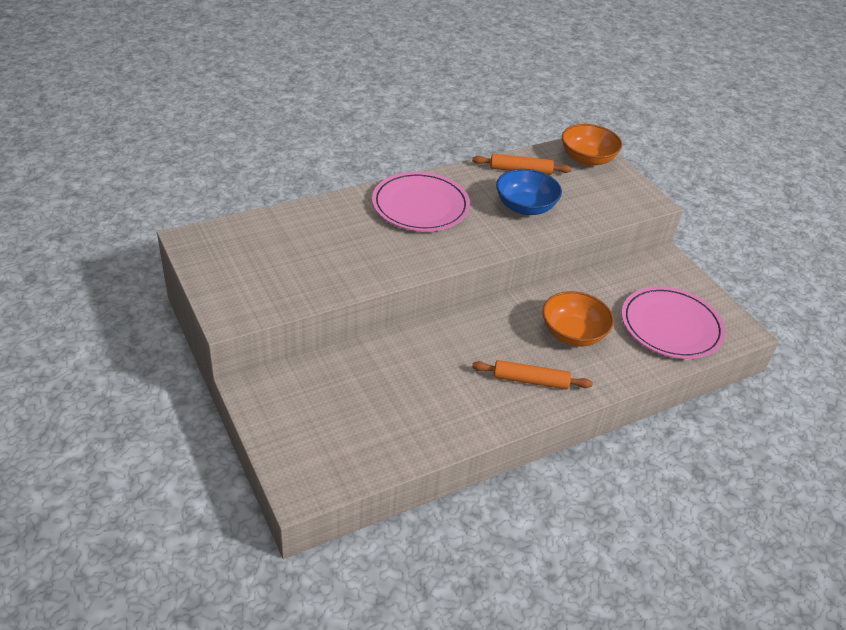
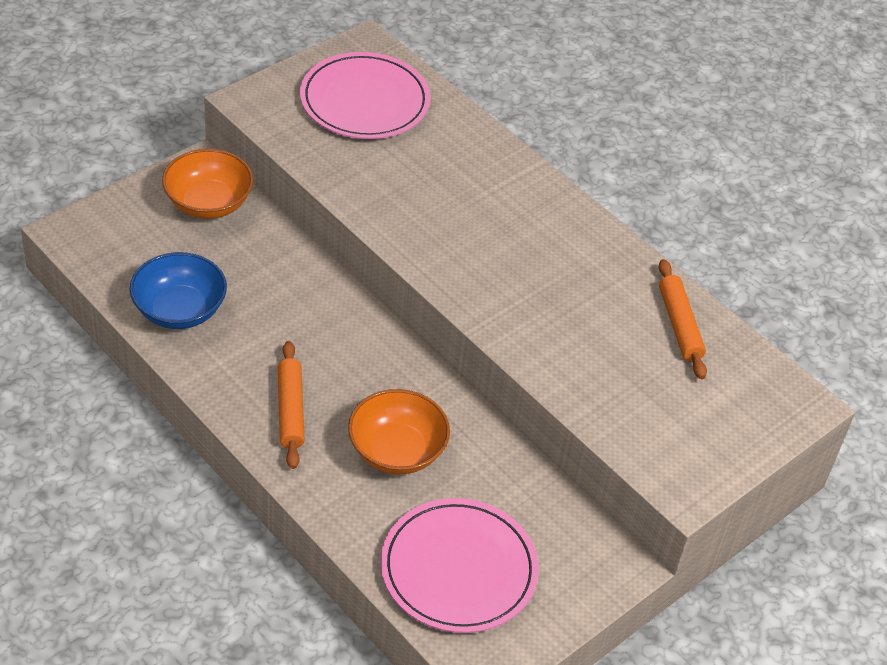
camera: 75 degrees right, 5 degrees up
pink plate [372,172,470,232] -> pink plate moved to [300,52,430,139]
blue bowl [496,169,562,215] -> blue bowl moved to [130,252,227,329]
orange bowl [562,124,622,166] -> orange bowl moved to [162,149,253,219]

